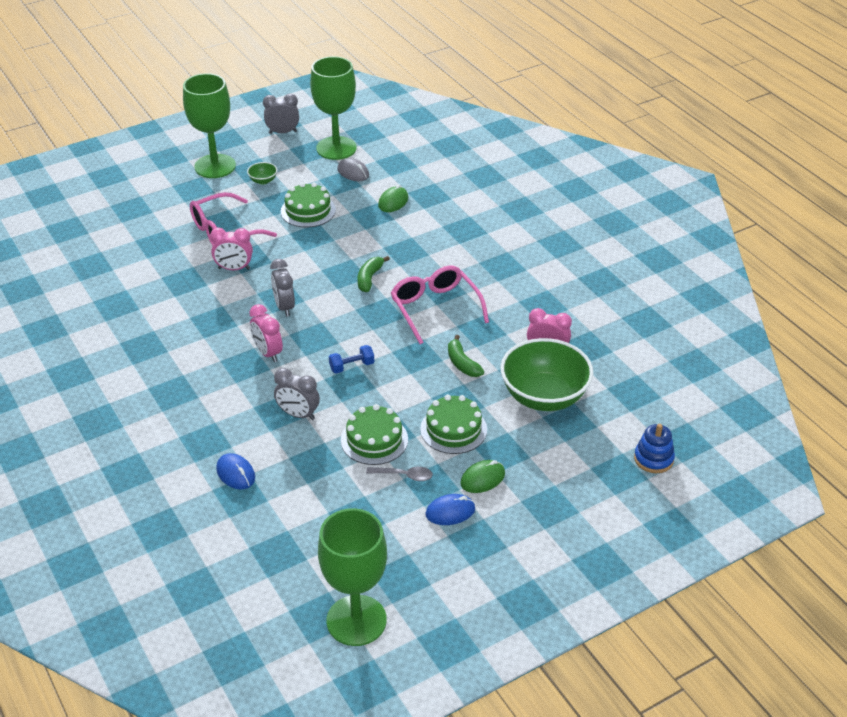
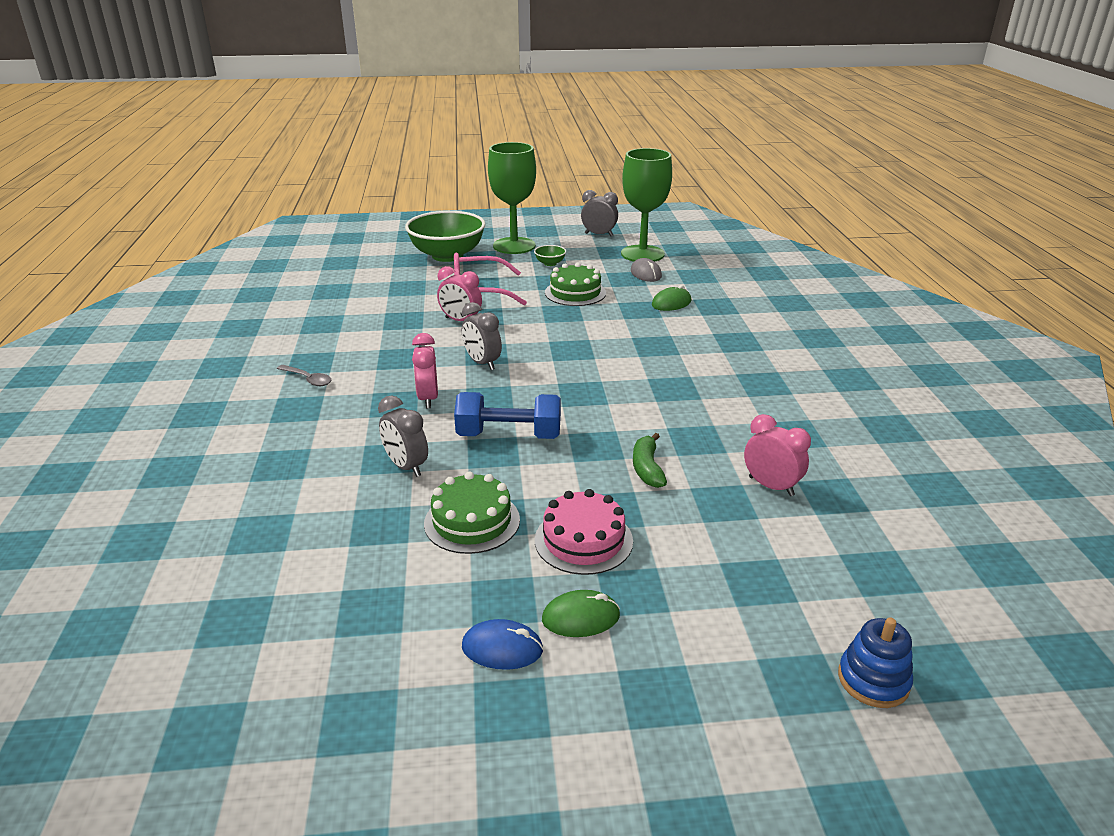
camera: 25 degrees right, 10 degrees down
blue mouse [216,453,255,490] -> none
grey clock [270,259,295,317] -> grey clock turned 45 degrees counterclockwise [462,302,502,370]
green goblet [318,508,387,646] -> none
blue dumbbell [329,345,374,374] -> blue dumbbell [454,392,561,439], size x1.82
green banana [358,256,390,292] -> none
grey spoon [366,467,433,481] -> grey spoon moved to [277,365,331,386]
pink glasses [391,265,489,344] -> none
green cake [420,395,487,454] -> pink cake [535,489,633,575]
green bowl [500,338,593,411] -> green bowl moved to [405,211,485,262]

